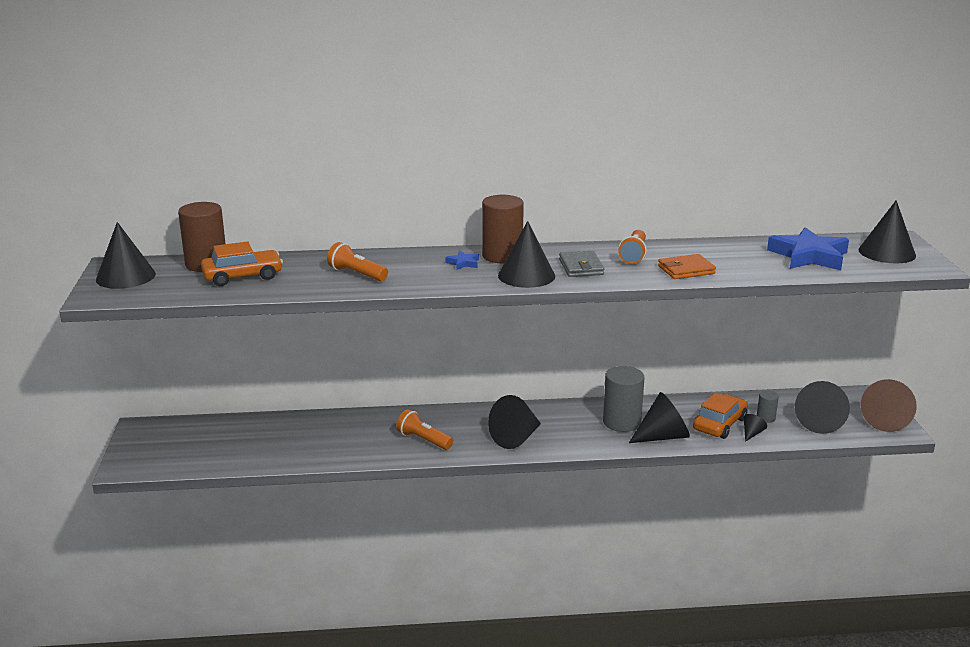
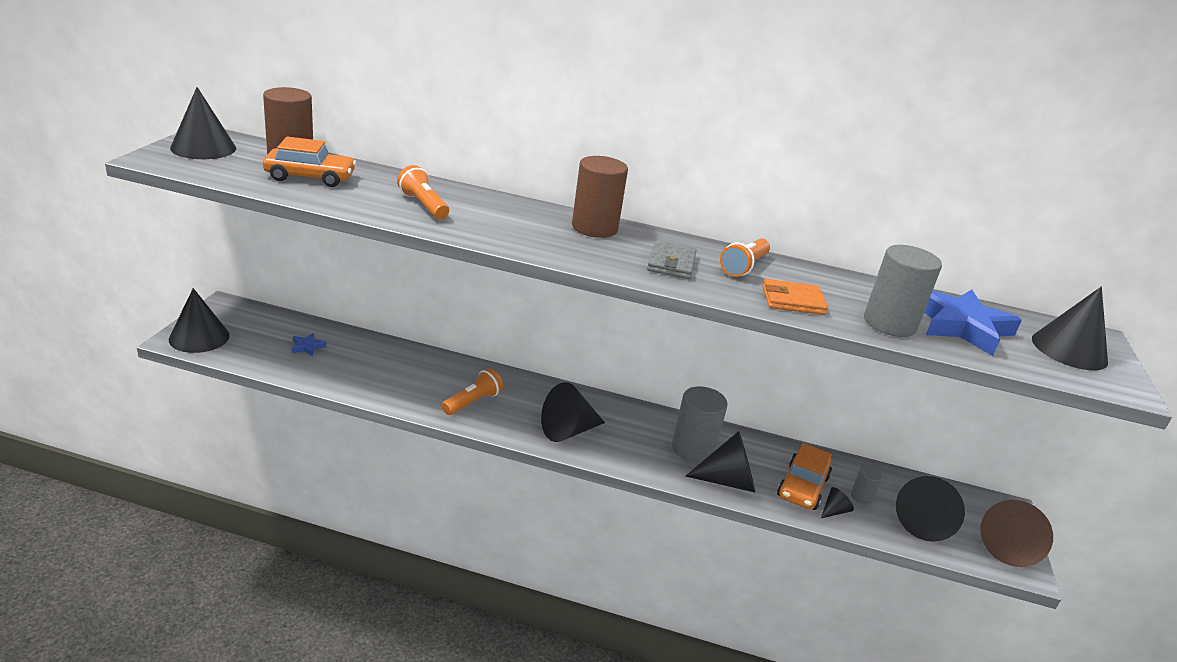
camera: 15 degrees right, 5 degrees up
orange flashlight [396,409,453,450] -> orange flashlight turned 75 degrees clockwise [442,368,503,415]
blue star [445,251,479,270] -> blue star moved to [291,333,326,356]
black cone [498,221,555,288] -> black cone moved to [169,288,230,353]
orange car [693,393,748,439] -> orange car turned 150 degrees clockwise [777,443,832,510]
none -> grey cylinder [864,245,942,337]

